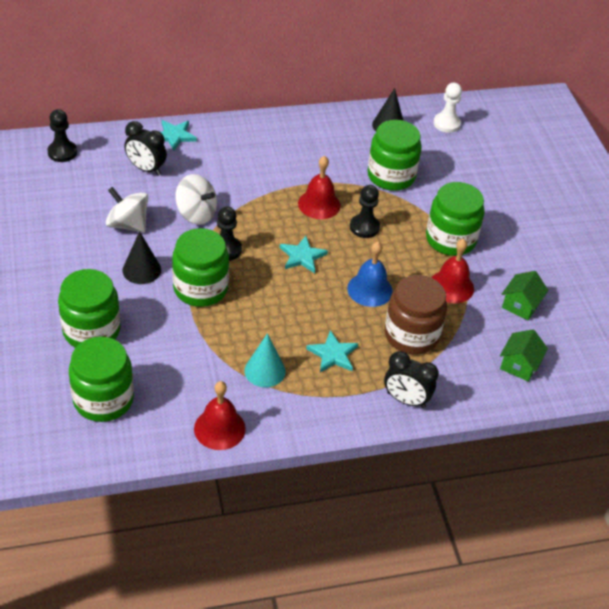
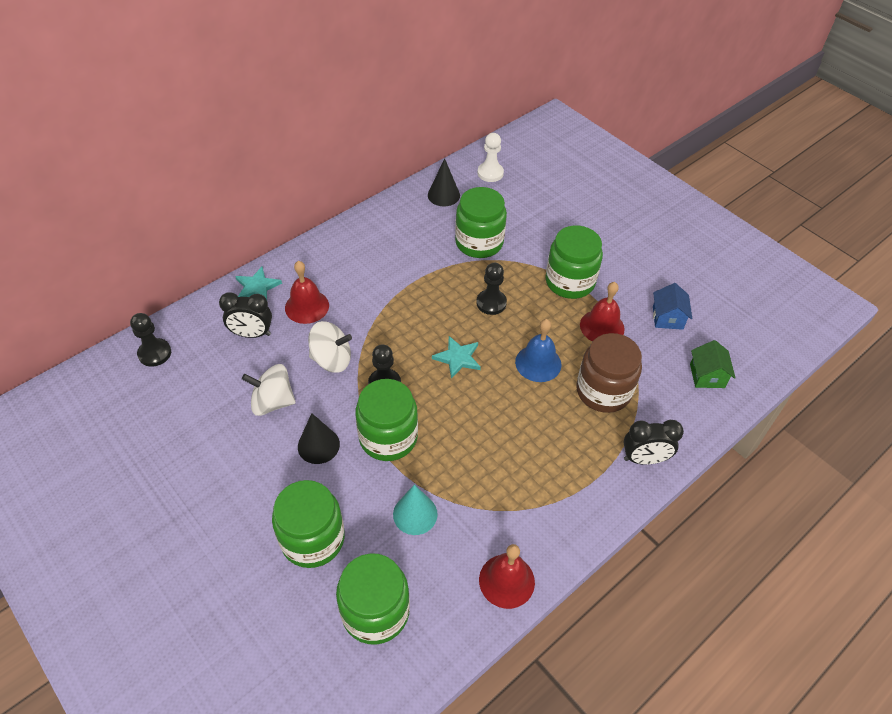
camera: 25 degrees left, 5 degrees up
turquoise cone [244,333,286,387] -> turquoise cone moved to [393,484,438,535]
red bell [298,156,341,219] -> red bell moved to [285,261,329,324]
turquoise star [306,330,358,372] -> none
green house [502,271,548,320] -> blue house [653,283,692,330]

